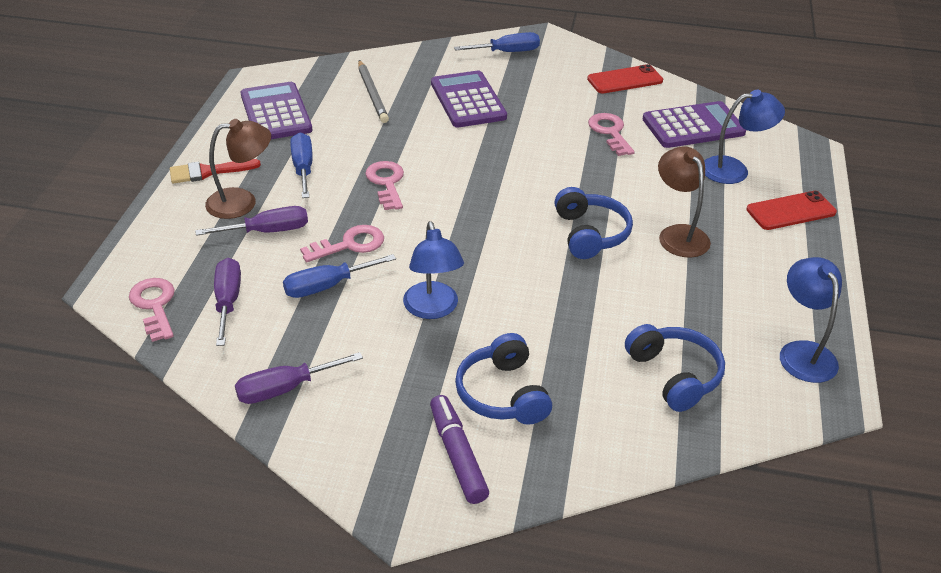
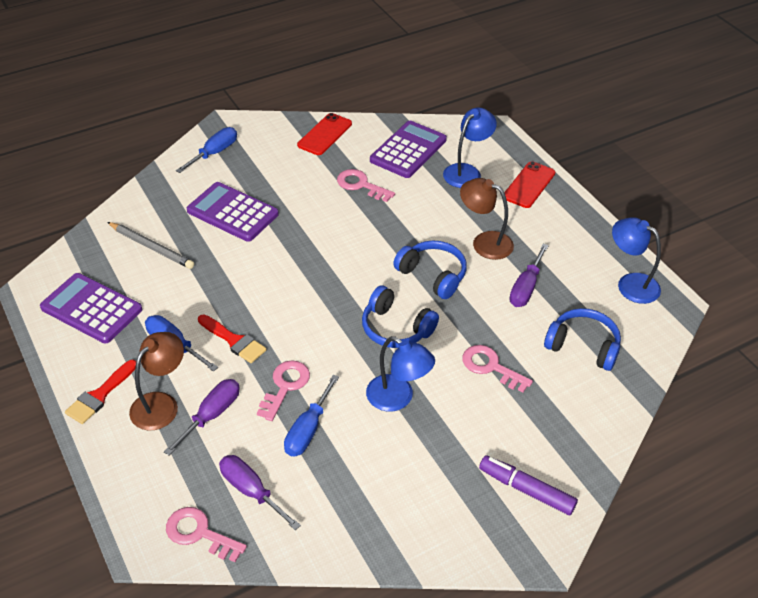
camera: 40 degrees left, 5 degrees up
purple screwdriver [235,352,363,404] -> purple screwdriver moved to [509,244,549,307]
pink key [365,161,404,210] -> pink key moved to [462,345,533,393]
blue headphones [455,333,552,425] -> blue headphones moved to [362,285,439,348]
none -> red brush [198,314,267,363]

